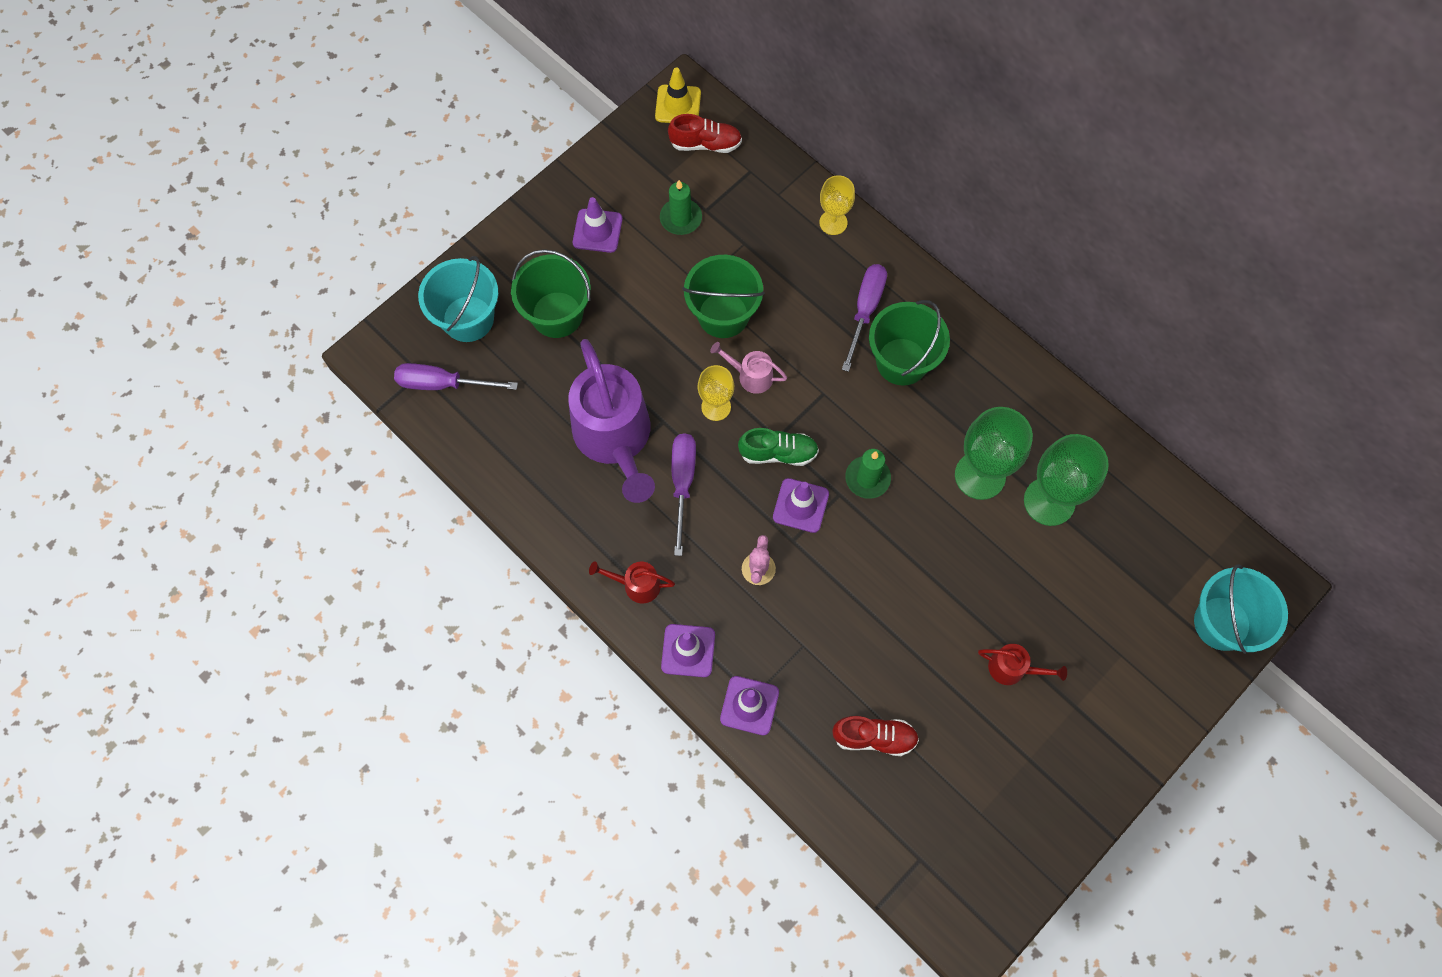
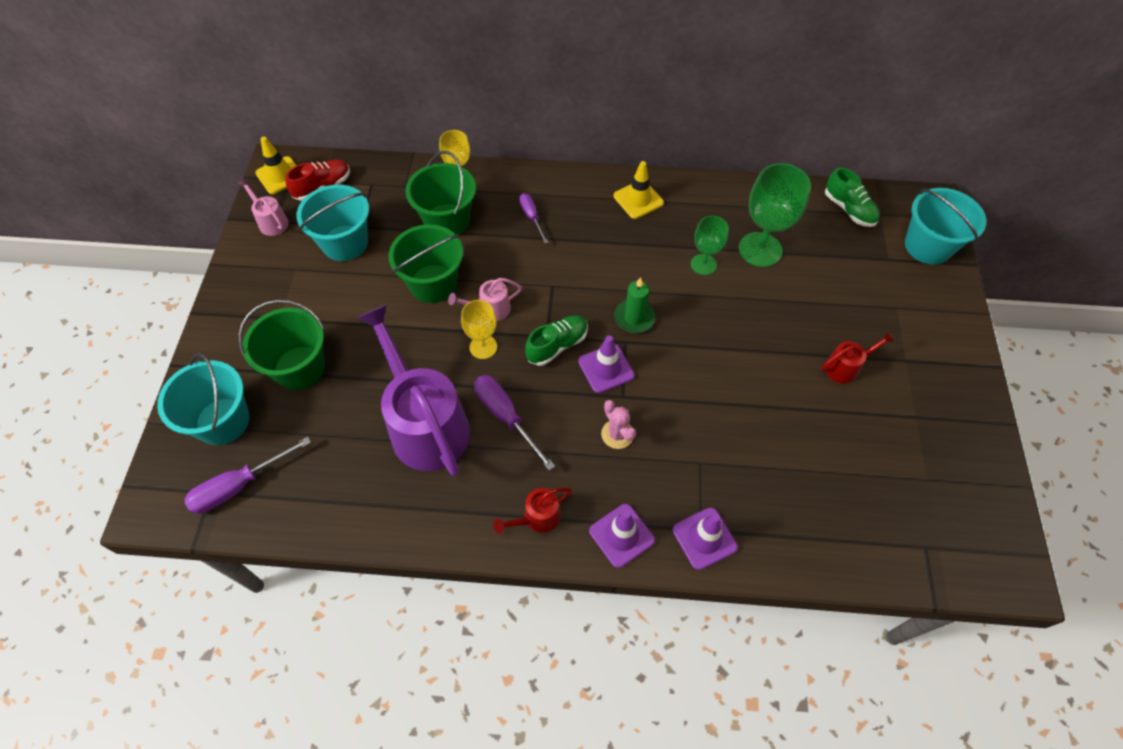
camera: 40 degrees left, 10 degrees down
purple watering can [568,339,655,503] -> purple watering can turned 150 degrees counterclockwise [357,305,470,476]
purple traffic cone [573,197,622,253] -> none
green candle [660,180,702,235] -> turquoise bucket [296,185,369,261]
red shoe [832,716,919,756] -> none
purple screwdriver [842,264,887,372] -> purple screwdriver [519,193,549,244], size x0.63
green bucket [869,300,950,386] -> green bucket moved to [405,151,476,235]
green goblet [955,407,1033,500] -> green goblet [691,216,729,275], size x0.59
none -> pink watering can [237,178,289,236]
none -> yellow traffic cone [613,161,664,219]
none -> green shoe [825,168,880,227]

